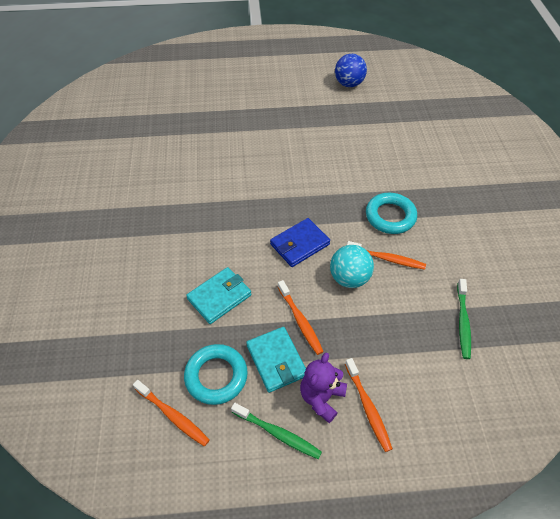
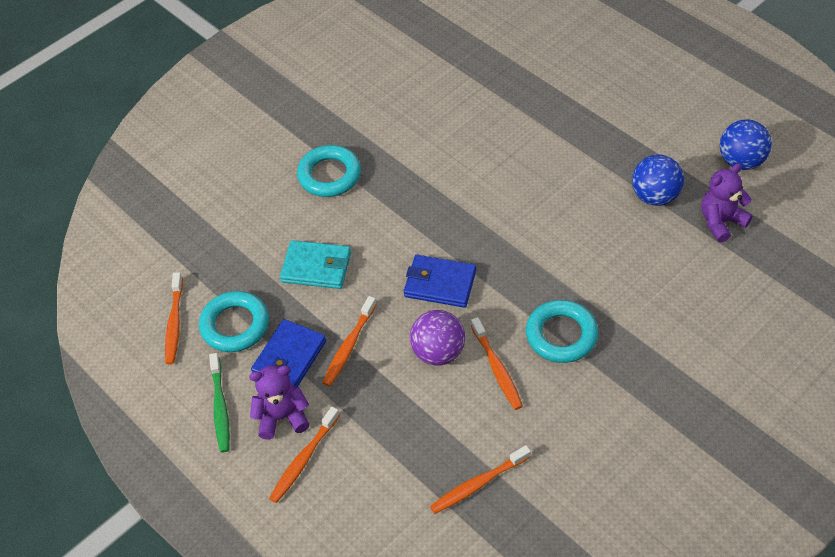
camera: 55 degrees right, 0 degrees up
turquoise wallet [246,327,306,393] -> blue wallet [251,319,326,388]
turquoise ball [330,245,374,288] -> purple ball [410,310,465,366]
green toothbrush [457,279,471,359] -> orange toothbrush [430,445,531,514]
none -> turquoise ring [297,145,361,197]
none -> blue ball [632,154,684,206]
none -> purple teddy bear [701,163,753,243]

